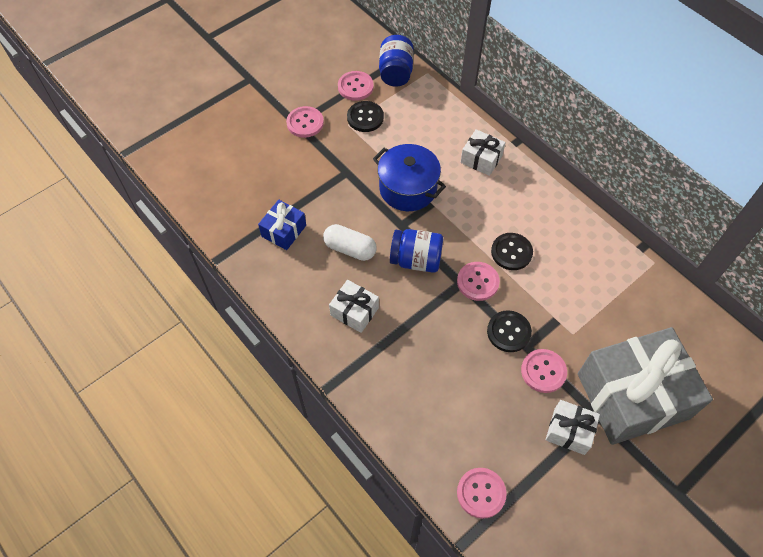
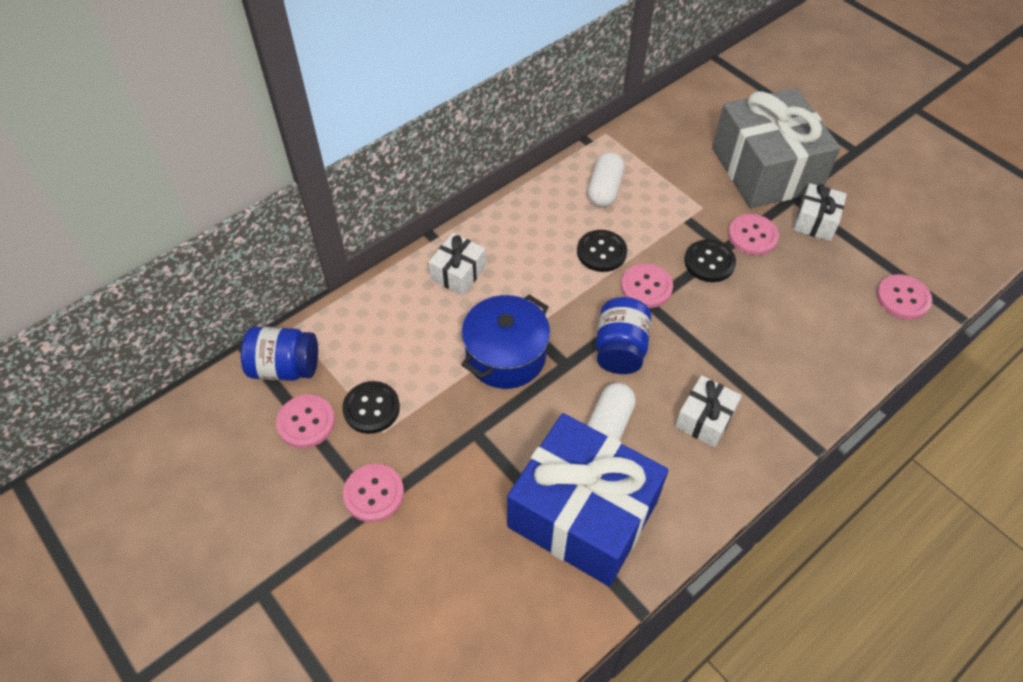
camera: 90 degrees left, 5 degrees down
blue gift [258,200,306,250] -> blue gift [507,413,669,586], size x2.21
none -> white capsule [588,152,624,207]

